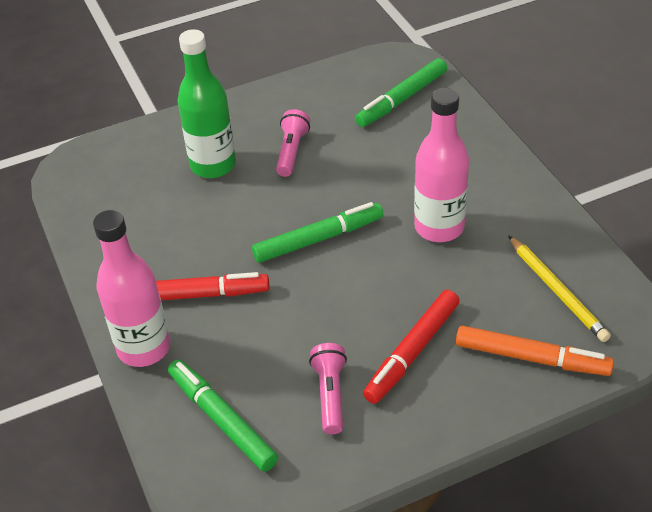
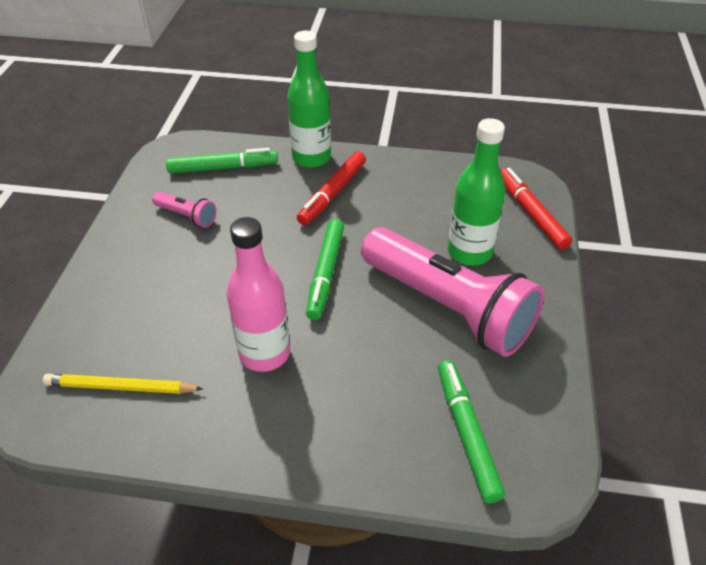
camera: 120 degrees right, 0 degrees up
pink bottle [93,210,170,367] -> green bottle [287,31,331,168]
pink flashlight [276,109,310,177] -> pink flashlight [361,227,545,357], size x2.42
red marker [363,290,459,404] -> red marker moved to [501,168,572,250]
orange marker [456,326,614,376] -> none

